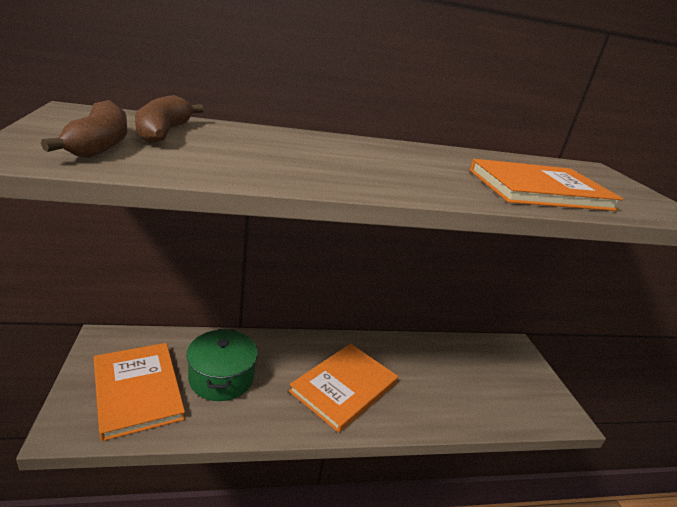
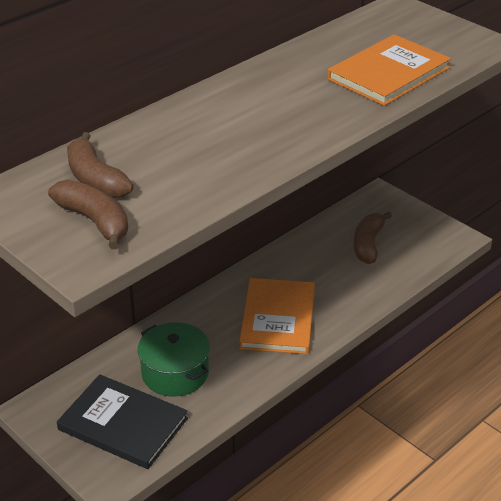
camera: 30 degrees left, 10 degrees up
orange book [94,343,185,441] -> black book [57,374,188,469]
none -> brown banana [354,212,392,264]

